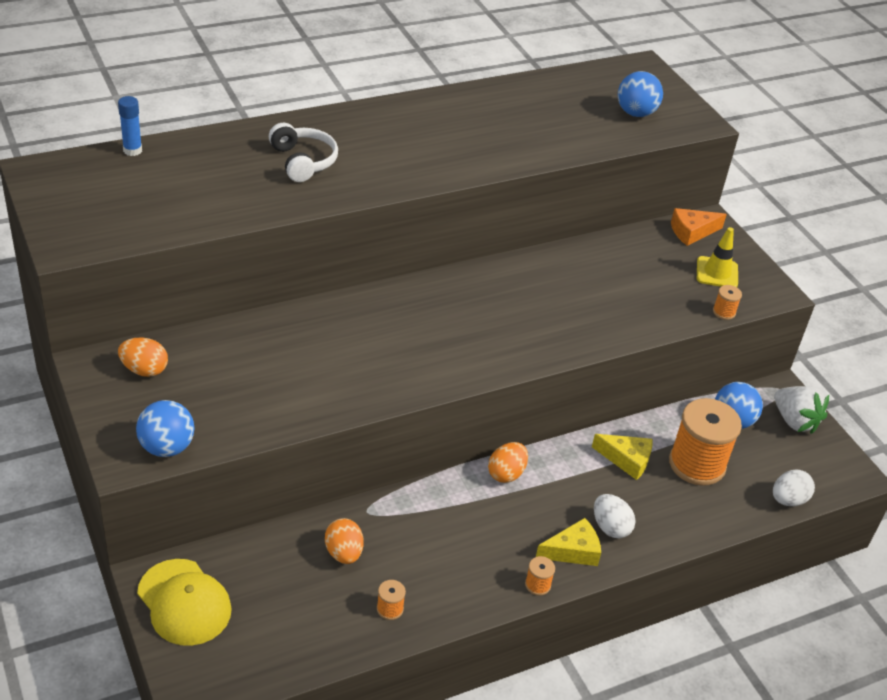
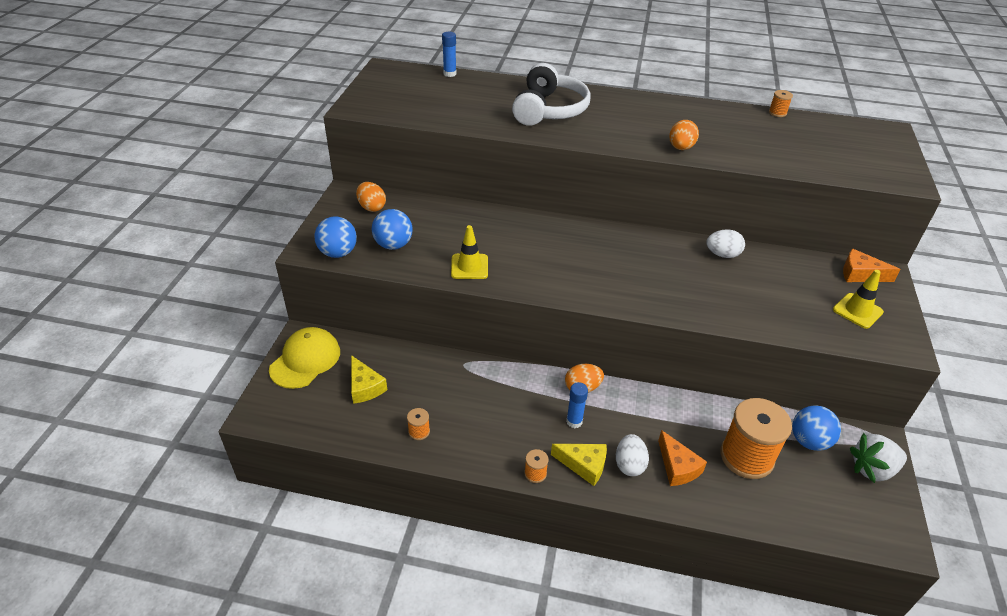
camera: 40 degrees right, 0 degrees up
yellow cap [137,559,232,646] -> yellow cap turned 150 degrees counterclockwise [269,327,340,389]
white headphones [269,123,338,182] -> white headphones [512,63,591,126], size x1.51
orange egg [325,518,364,564] -> orange egg moved to [669,120,699,150]
yellow cheese [592,434,653,480] -> yellow cheese moved to [351,355,387,404]
blue ball [618,71,663,117] -> blue ball moved to [372,209,413,250]
orange spool [713,285,742,320] -> orange spool moved to [769,90,793,117]
white egg [773,470,815,506] -> white egg moved to [706,229,745,258]
white strawberry [774,386,829,434] -> white strawberry turned 75 degrees clockwise [850,433,907,483]
none -> yellow traffic cone [451,225,488,279]
none -> blue glue stick [566,382,588,428]
none -> orange cheese [658,430,707,486]

